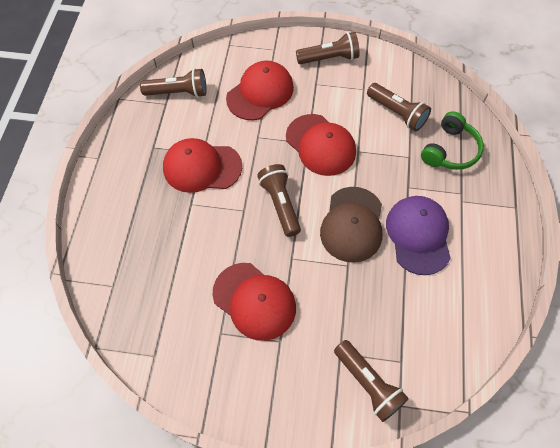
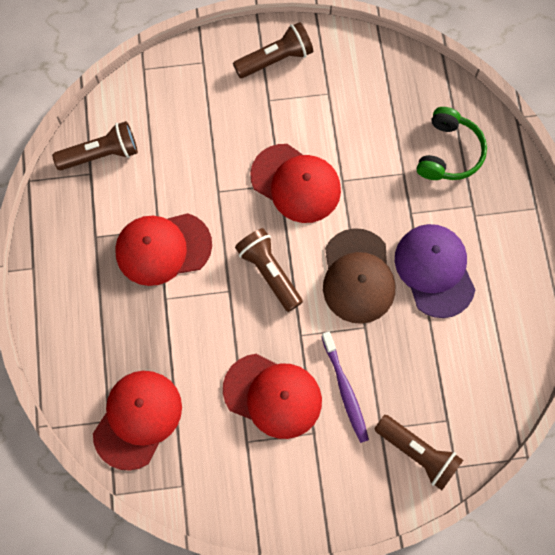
camera: 15 degrees left, 10 degrees up
red cap [226,61,294,120] -> red cap moved to [93,371,182,471]
brown flashlight [367,83,431,131] -> none
none -> purple toothbrush [321,331,369,443]

